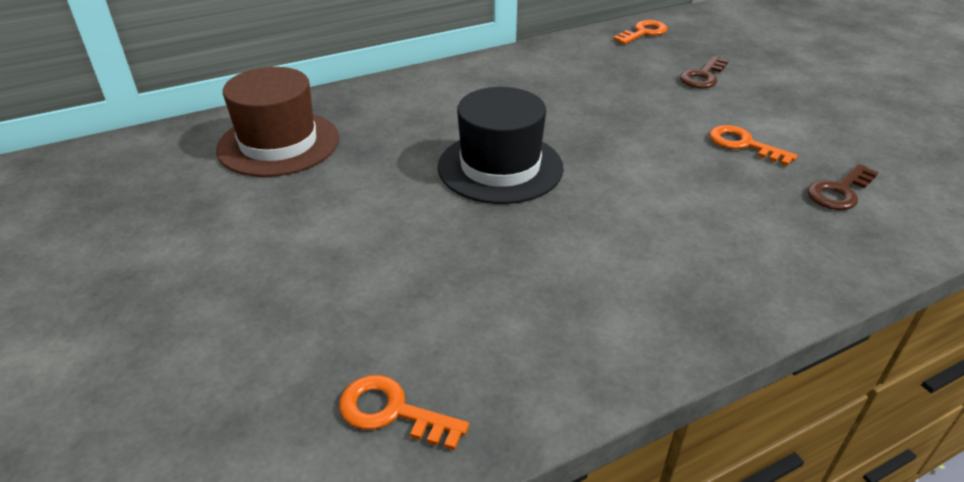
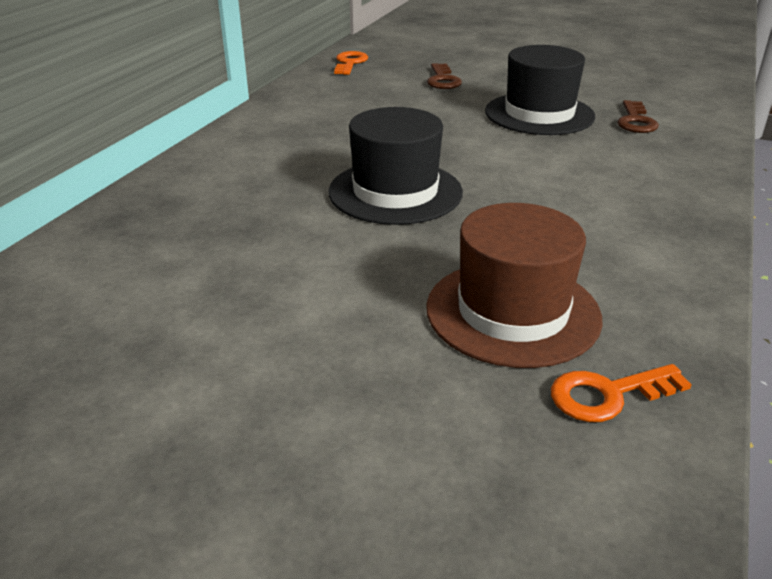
camera: 40 degrees left, 5 degrees down
brown hat [216,67,339,177] -> brown hat moved to [426,203,603,368]
orange key [709,125,797,166] -> black hat [485,45,595,135]

